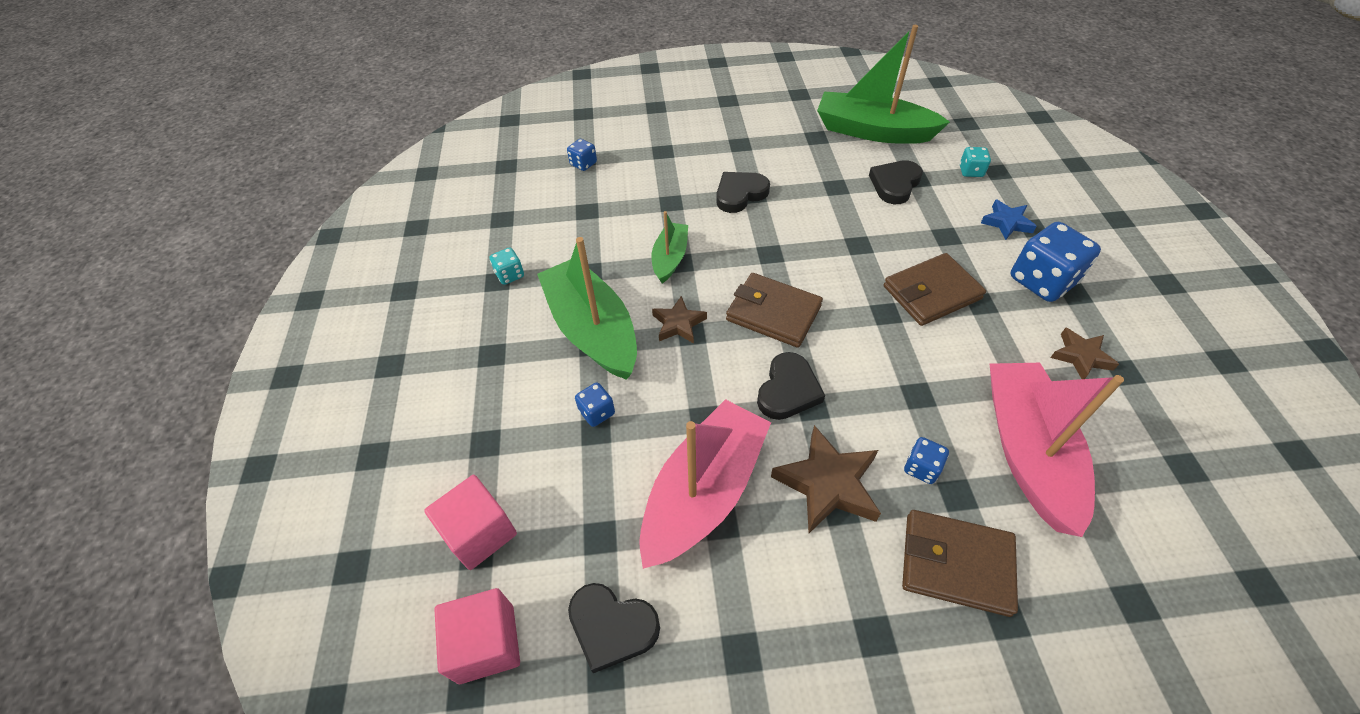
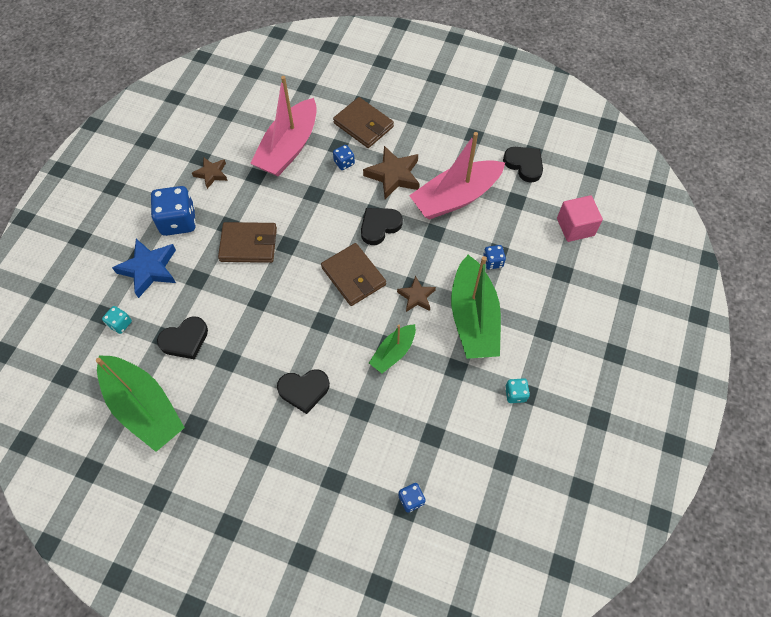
camera: 155 degrees left, 10 degrees up
pink cube [434,588,520,684] -> none
blue star [981,199,1037,240] -> blue star [112,239,176,298], size x1.65

